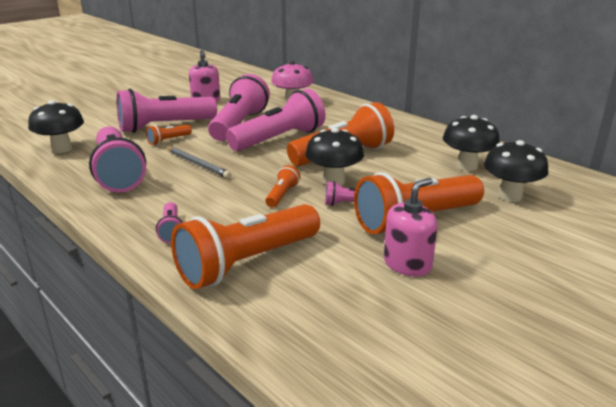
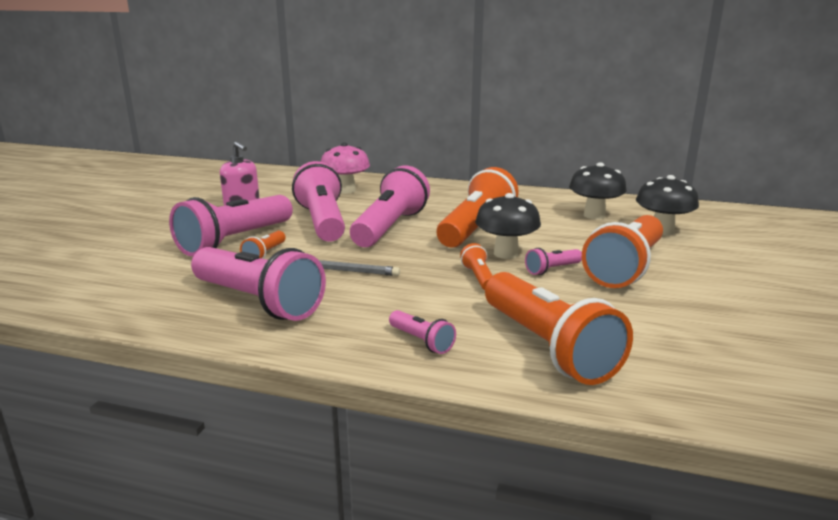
camera: 30 degrees left, 5 degrees down
black mushroom [28,100,84,153] -> none
orange flashlight [171,204,320,289] -> orange flashlight turned 45 degrees counterclockwise [485,272,633,385]
pink soap dispenser [384,178,438,276] -> none

